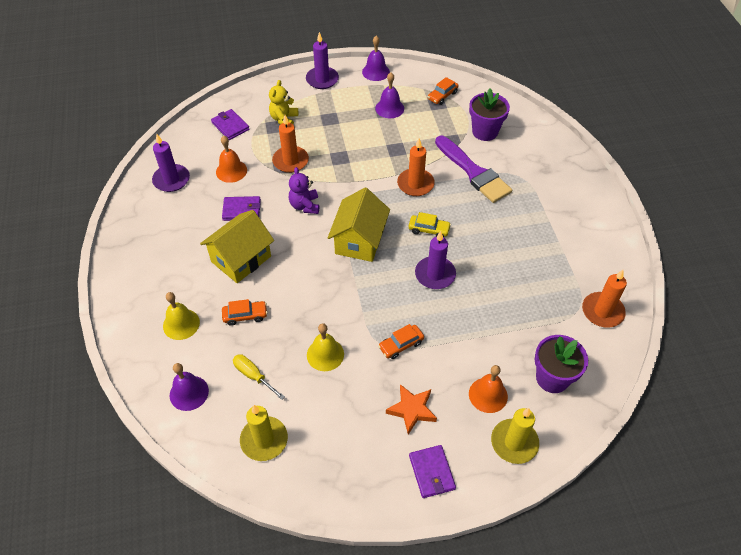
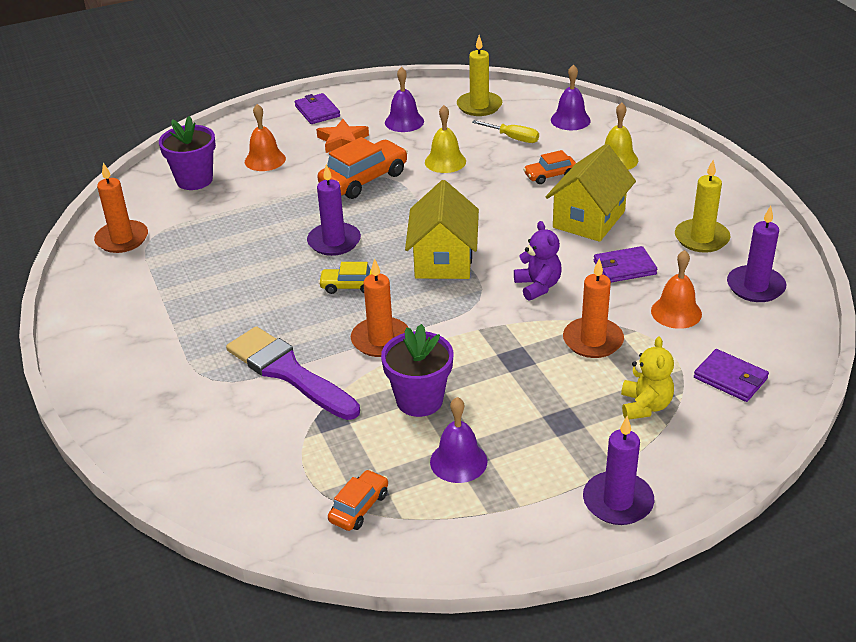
camera: 170 degrees right, 15 degrees down
purple bell [362,36,390,81] -> purple bell moved to [385,67,424,132]
orange car [378,324,424,359] -> orange car [318,137,408,199], size x1.80
purple flower pot [469,88,510,141] -> purple flower pot moved to [381,324,453,417]
yellow candle [491,408,539,464] -> yellow candle moved to [675,160,730,253]

